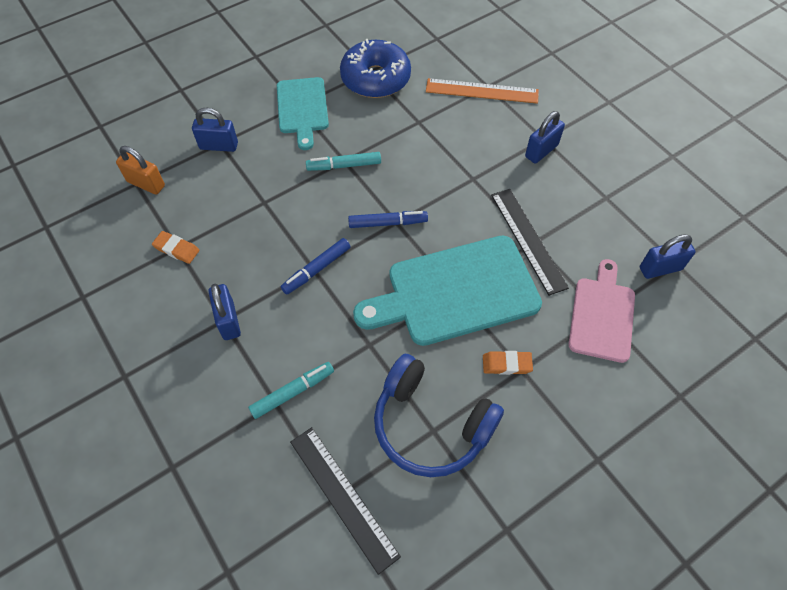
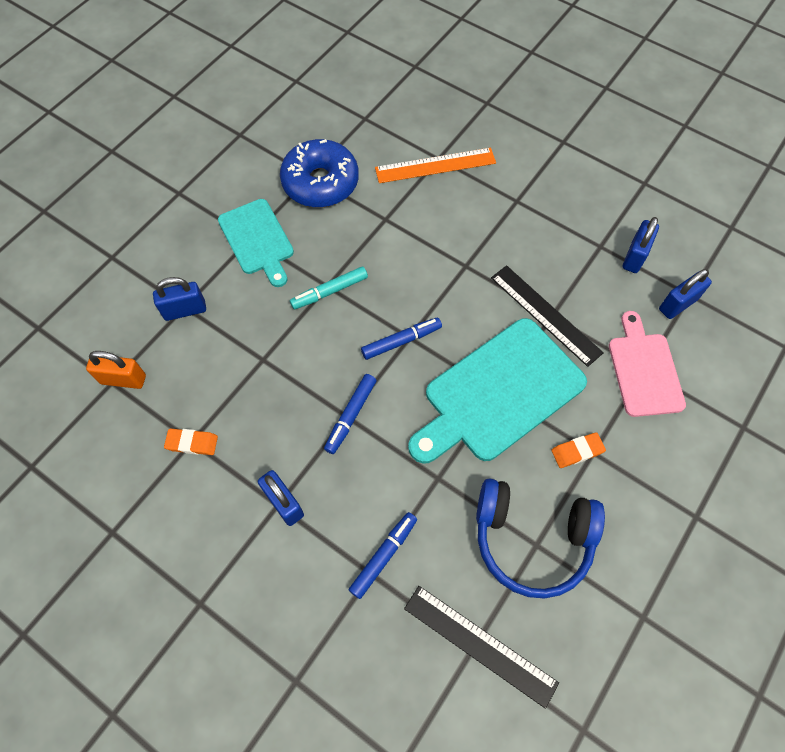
camera: 20 degrees left, 5 degrees up
turquoise marker [248,362,334,419] -> blue marker [349,512,417,599]
blue padlock [525,111,565,163] -> blue padlock moved to [623,217,659,273]

